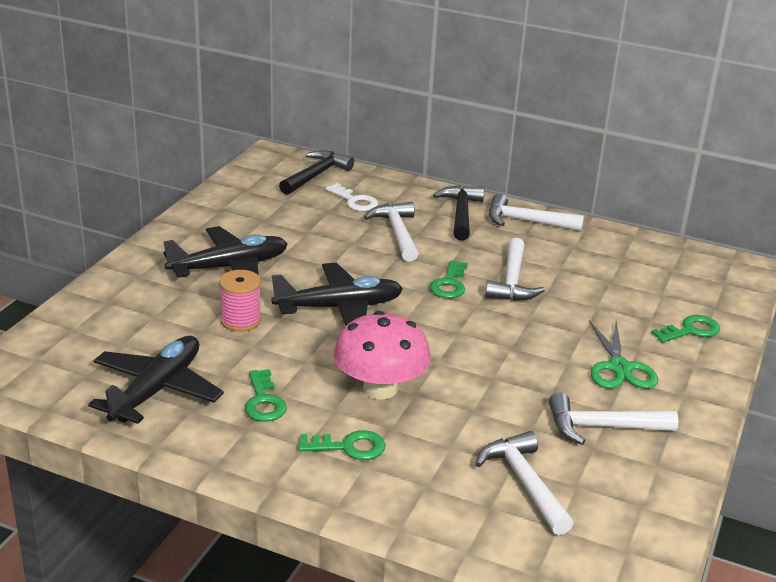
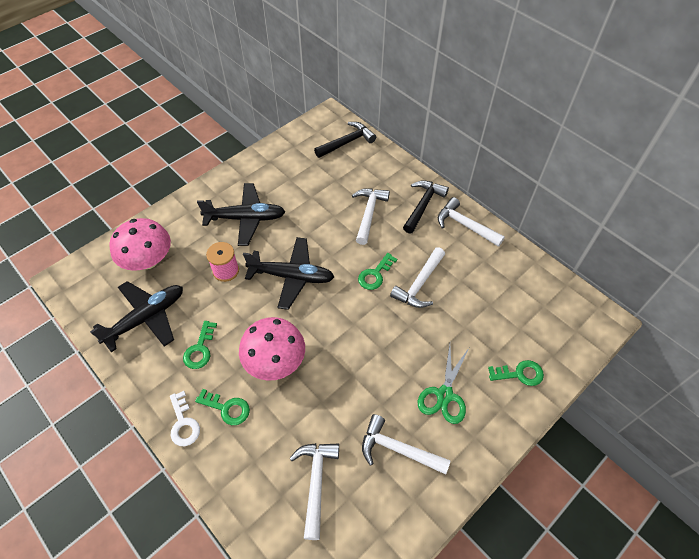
camera: 25 degrees right, 25 degrees up
white key [326,183,378,211] -> white key moved to [170,391,200,446]
none -> pink mushroom [109,218,171,271]

